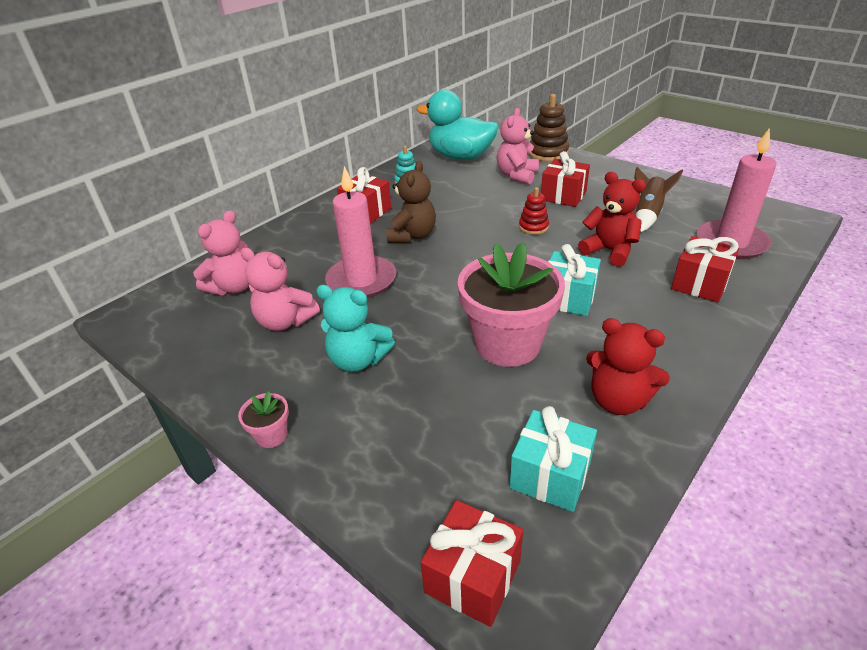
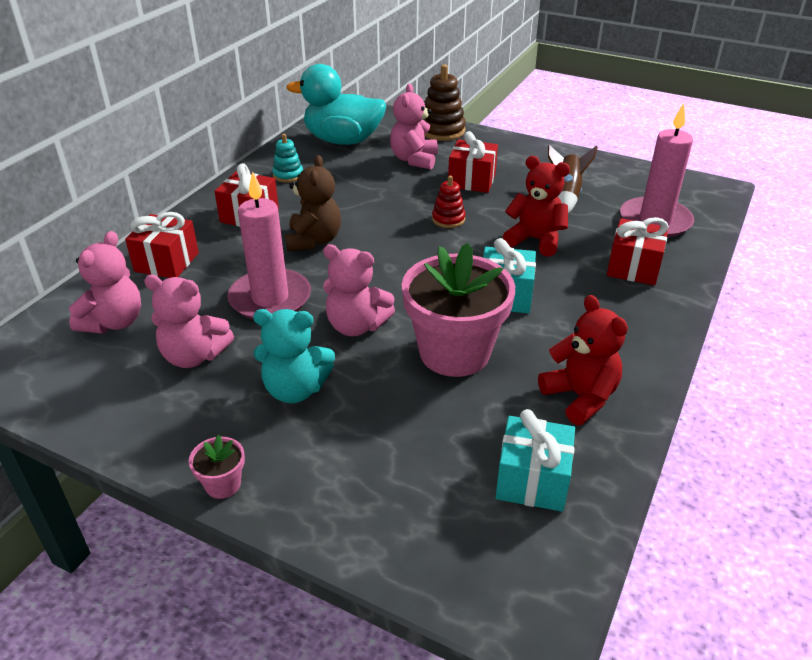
camera: 15 degrees left, 0 degrees up
red gift [420,500,523,627] -> red gift moved to [125,212,199,278]
red teddy bear [586,318,670,415] -> red teddy bear turned 135 degrees counterclockwise [538,295,628,425]
none -> pink teddy bear [323,244,395,336]

